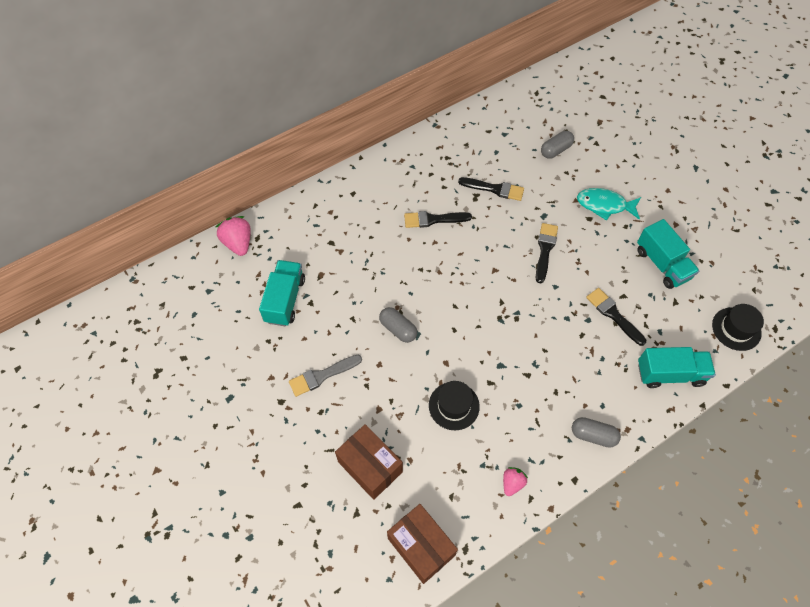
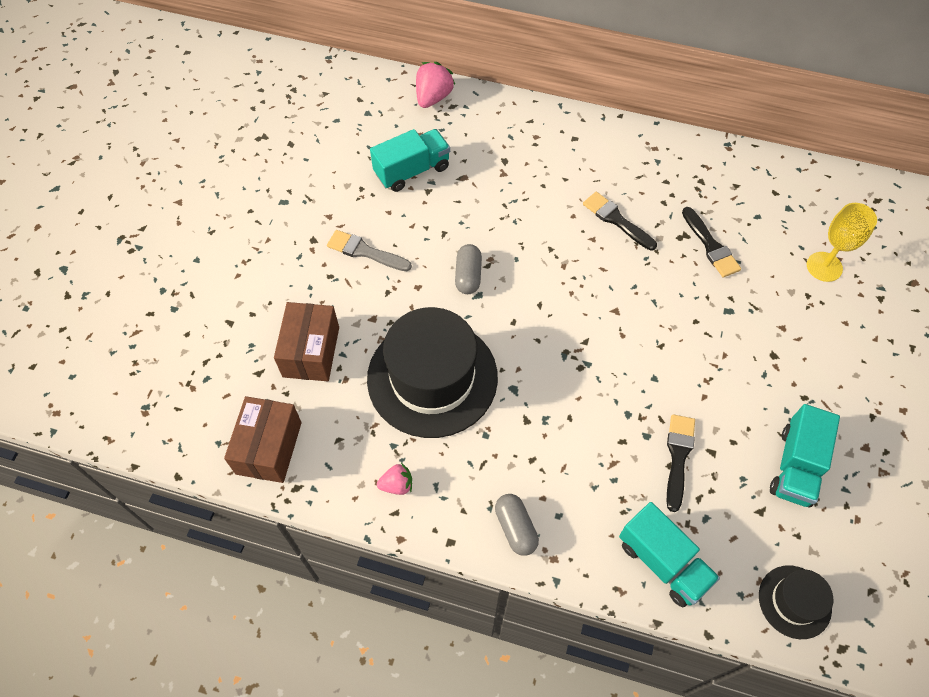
camera: 50 degrees right, 0 degrees up
black hat [429,381,480,430] -> black hat [367,307,498,438], size x2.07
black brush [536,223,558,283] -> none
grey capsule [541,131,574,159] -> yellow goblet [807,203,877,282]
turquoise fish [577,188,641,221] -> none

